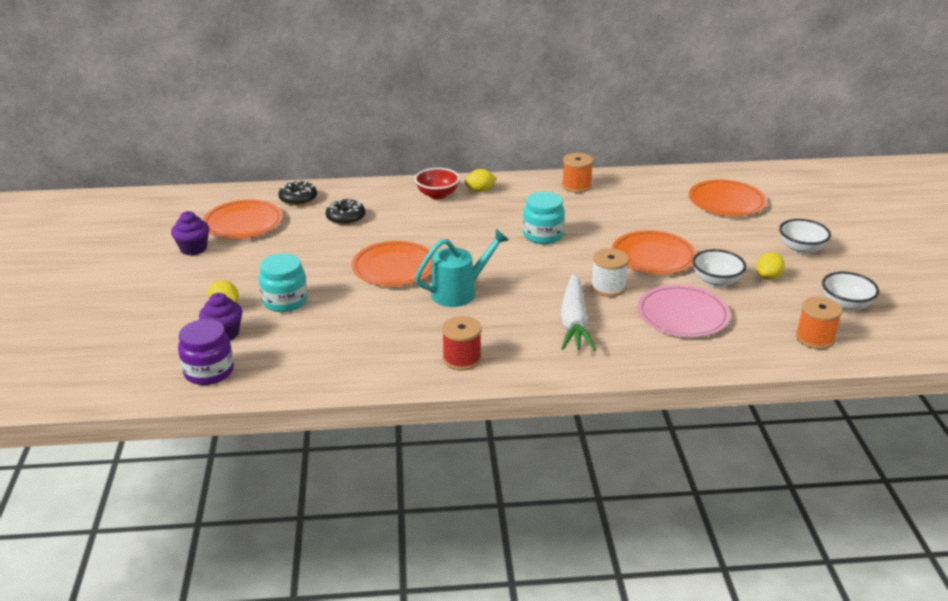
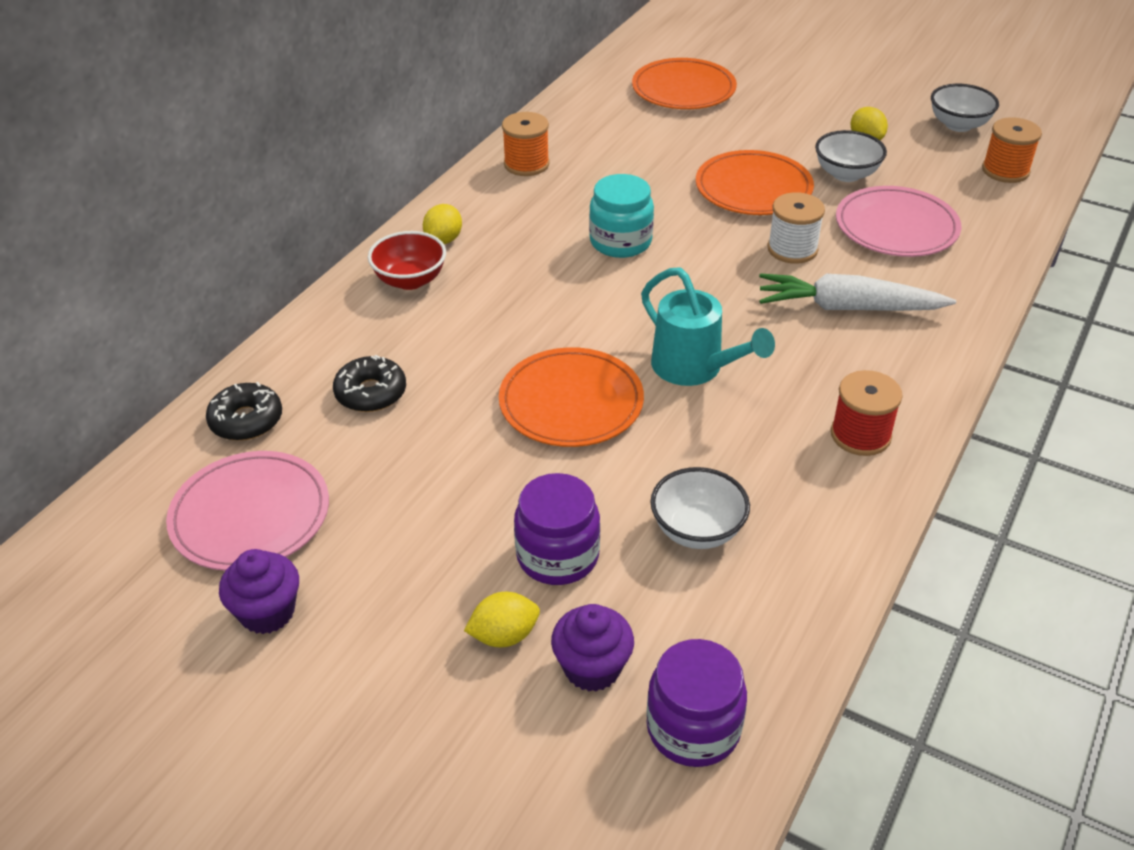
camera: 55 degrees left, 10 degrees up
orange plate [203,199,283,239] -> pink plate [166,451,329,571]
turquoise jar [259,253,307,312] -> purple jar [514,473,600,585]
turquoise watering can [415,229,509,307] -> turquoise watering can turned 135 degrees clockwise [641,267,775,386]
white carrot [561,273,596,350] -> white carrot turned 150 degrees clockwise [759,273,956,311]
white bowl [779,219,831,255] -> white bowl moved to [651,467,750,549]

